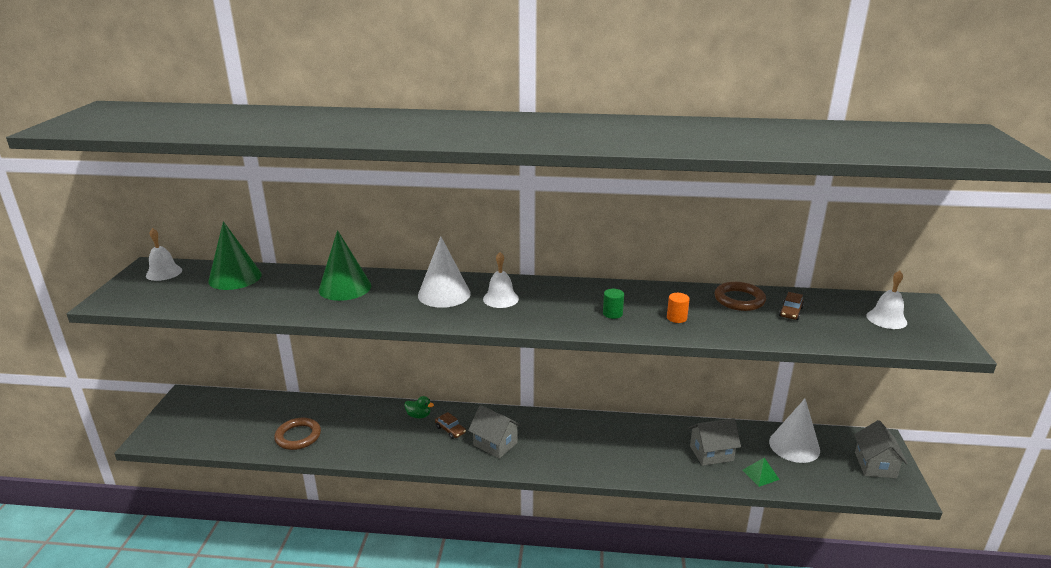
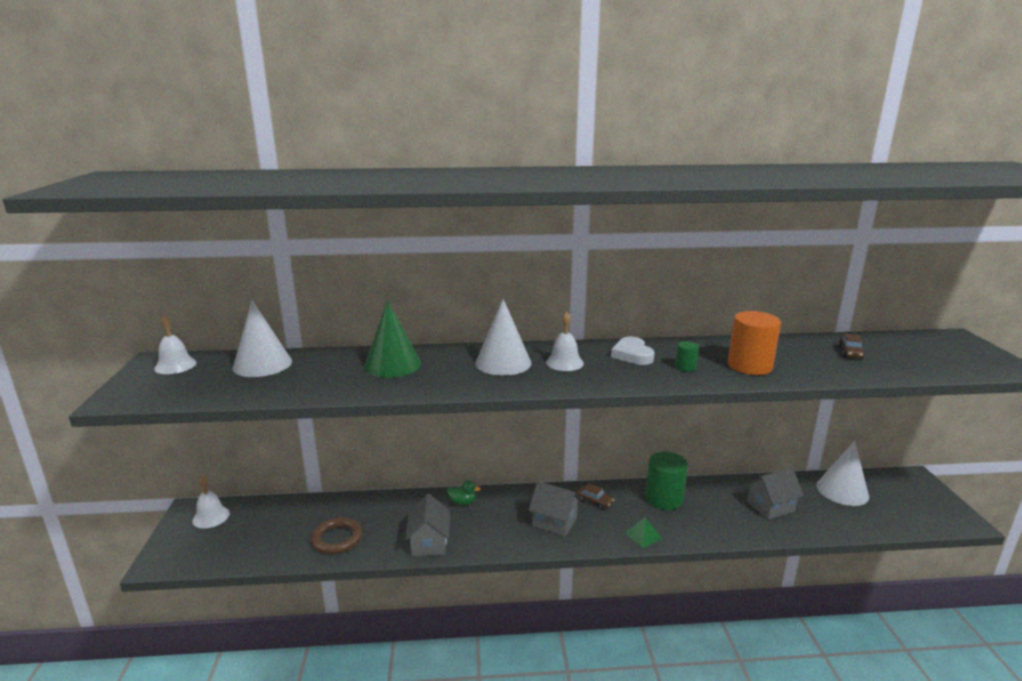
camera: 10 degrees left, 5 degrees down
green cone [208,221,262,290] -> white cone [232,300,292,377]
brown car [435,412,466,439] -> brown car moved to [577,483,614,510]
orange cylinder [667,293,690,323] -> orange cylinder [728,311,781,375], size x2.10
brown ring [714,282,766,311] -> none
green pyramid [743,458,780,487] -> green pyramid moved to [625,517,663,548]
grey house [854,420,908,478] -> grey house moved to [405,494,450,556]
white bell [866,271,907,329] -> white bell moved to [193,475,230,528]
none -> white heart [611,337,655,365]
none -> green cylinder [645,452,688,510]

